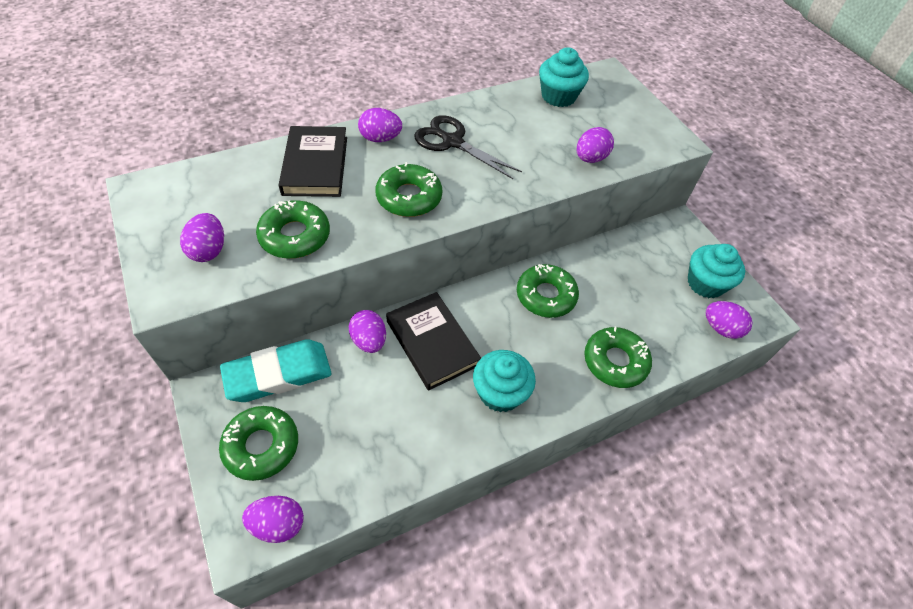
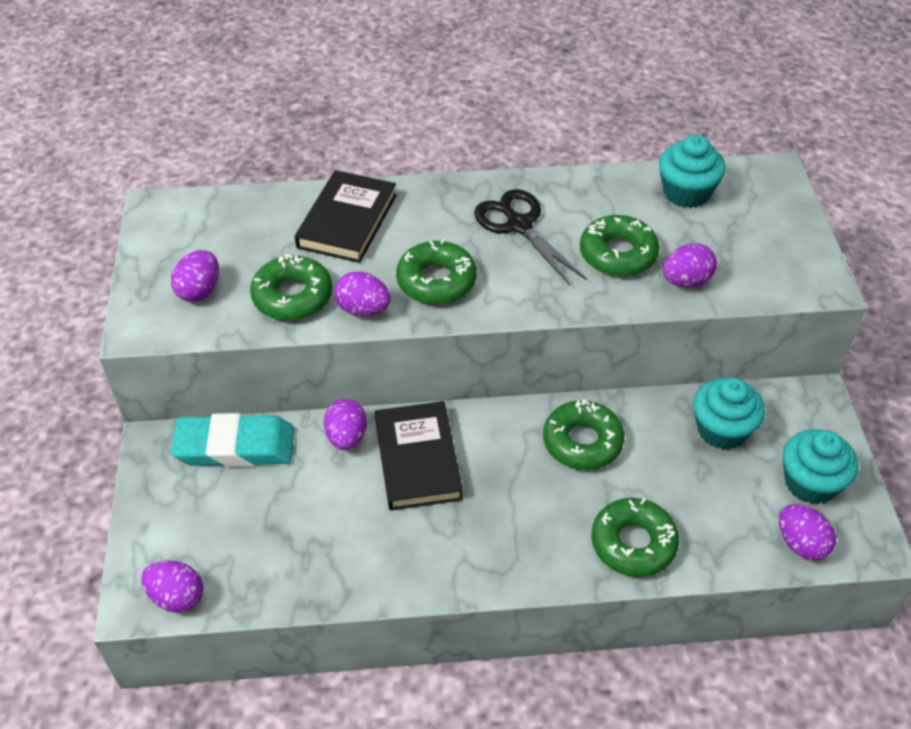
camera: 25 degrees right, 5 degrees down
green donut [219,406,298,481] -> green donut moved to [580,215,659,276]
purple egg [358,108,402,142] -> purple egg moved to [334,272,391,316]
turquoise cupcake [473,350,536,413] -> turquoise cupcake moved to [693,378,765,450]

